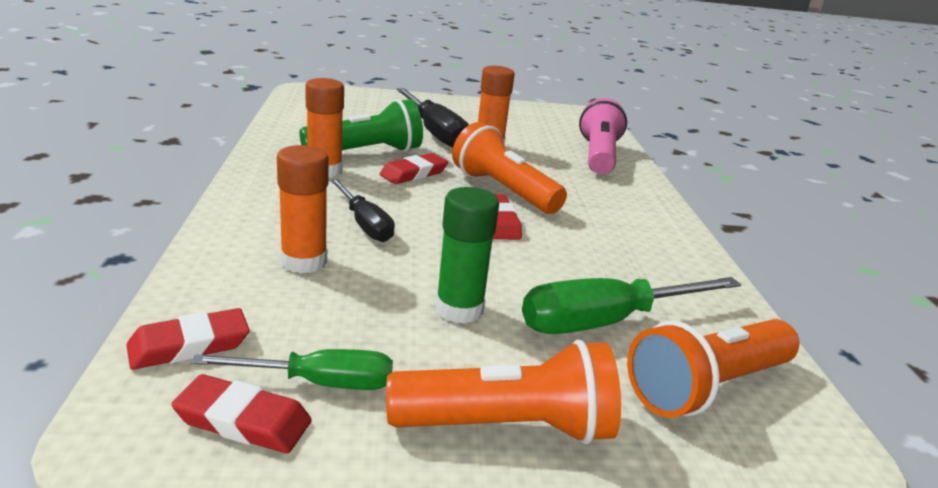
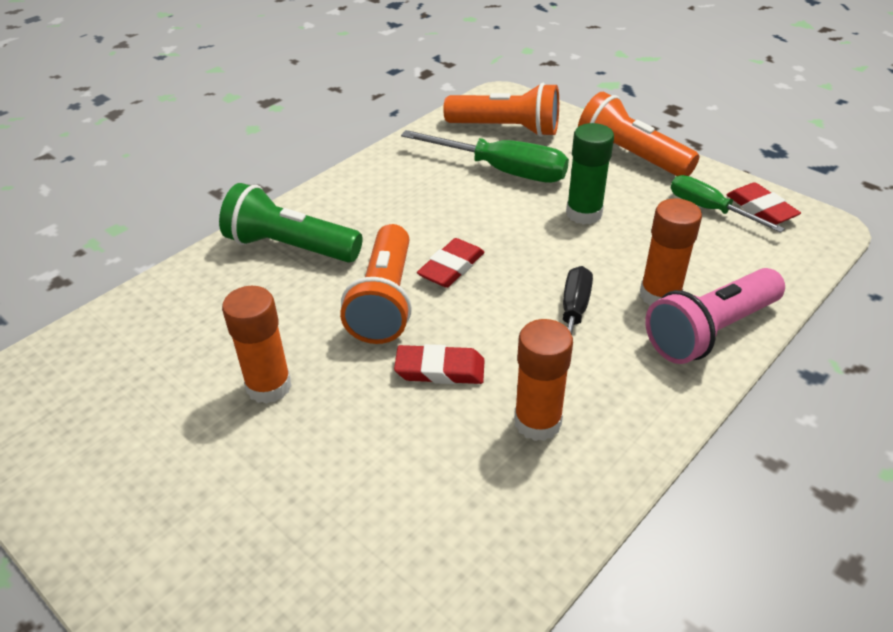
camera: 130 degrees left, 15 degrees up
red eraser [126,308,250,370] -> none
green flashlight [300,99,423,152] -> green flashlight moved to [219,183,362,263]
black screwdriver [397,88,469,147] -> none
pink flashlight [579,98,627,174] -> pink flashlight moved to [645,268,785,364]

